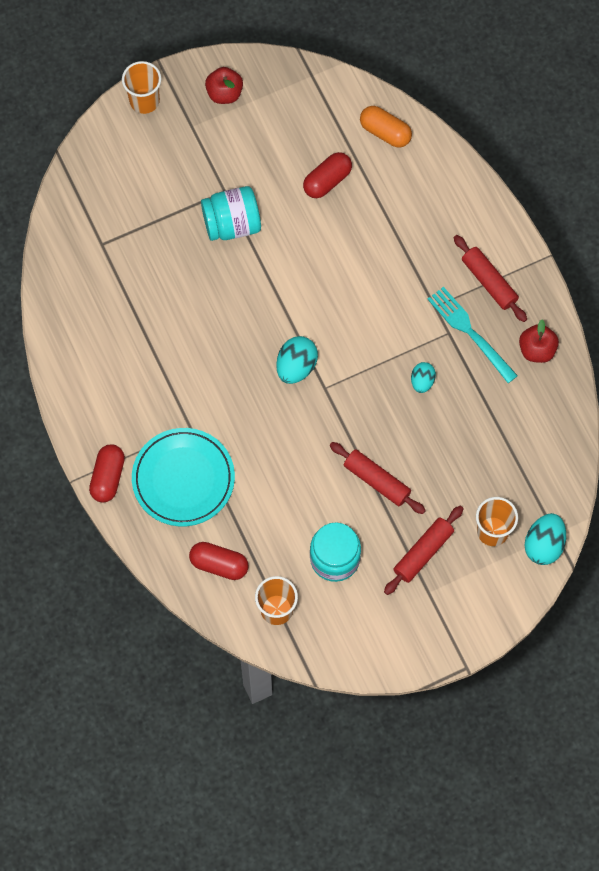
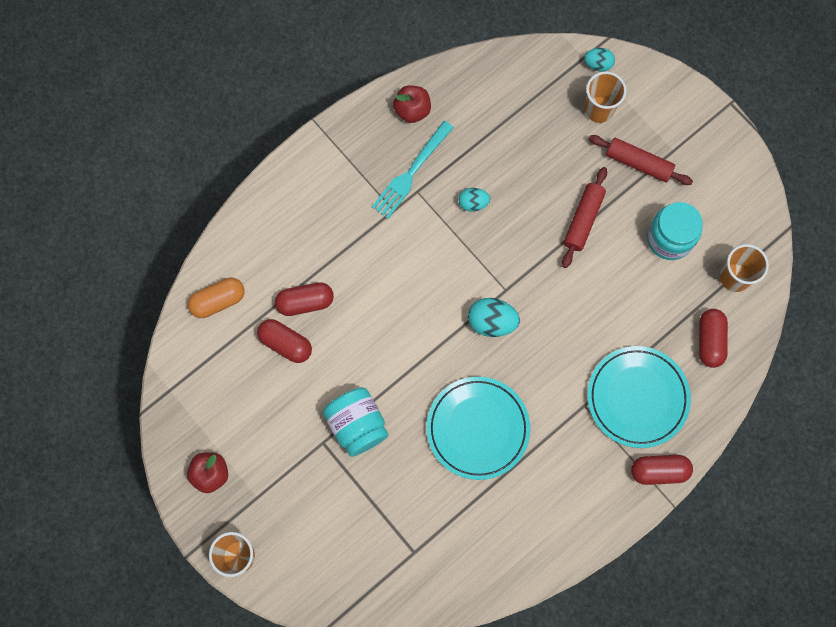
camera: 105 degrees left, 5 degrees up
orange capsule [360,106,412,148] -> orange capsule turned 45 degrees clockwise [188,278,245,318]
red rolling pin [454,235,527,322] -> none
turquoise egg [525,513,566,565] -> turquoise egg [584,48,615,72], size x0.63
none -> red capsule [275,282,334,316]
none -> turquoise plate [427,377,530,480]

